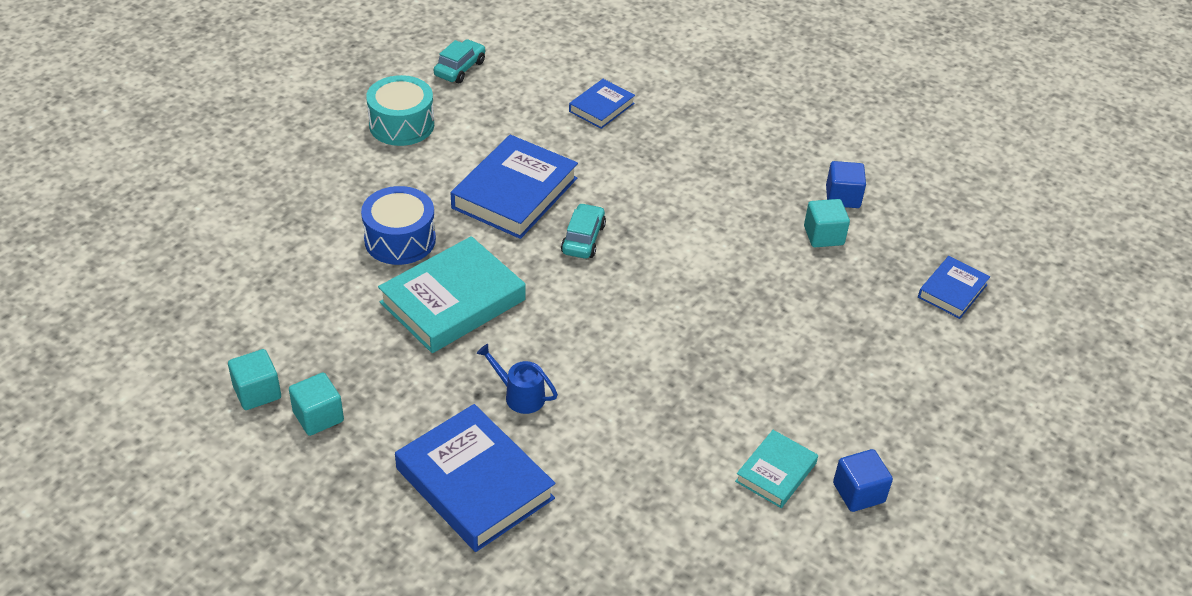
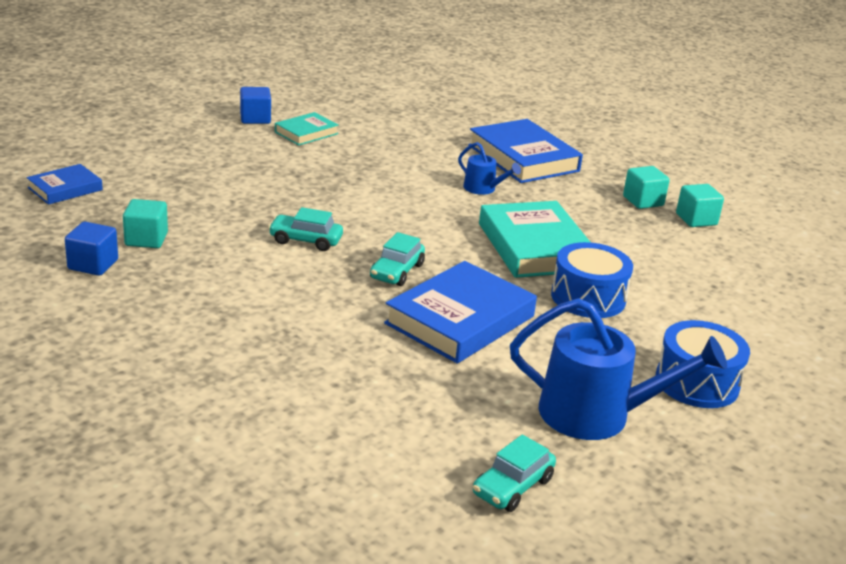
camera: 170 degrees left, 15 degrees down
turquoise drum [366,75,434,146] -> blue watering can [510,298,727,440]
turquoise book [378,236,525,353] -> turquoise book turned 75 degrees counterclockwise [479,201,591,278]
blue book [569,79,635,129] -> none
none -> turquoise car [268,207,343,251]
none -> blue drum [656,320,750,408]

